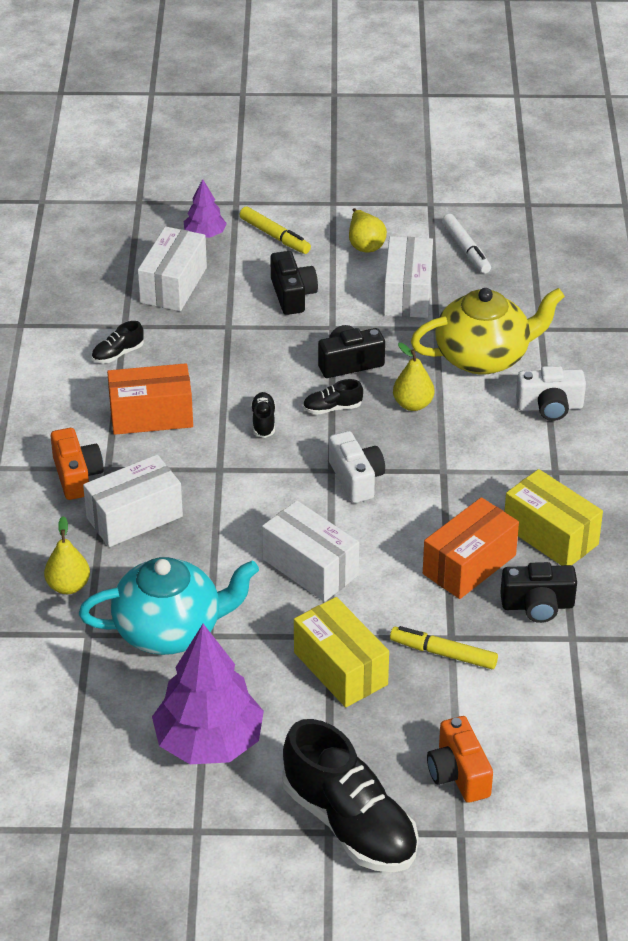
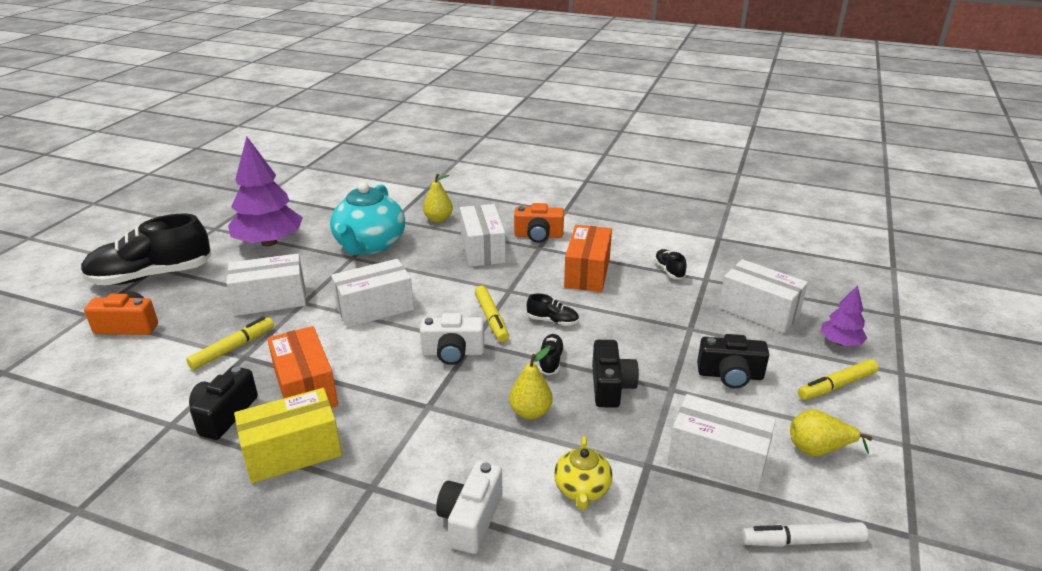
camera: 110 degrees right, 10 degrees down
yellow box [294,597,389,708] -> white box [226,254,306,316]
yellow teapot [411,288,565,375] -> yellow teapot [554,436,613,510], size x0.51
none -> yellow marker [475,285,509,342]

